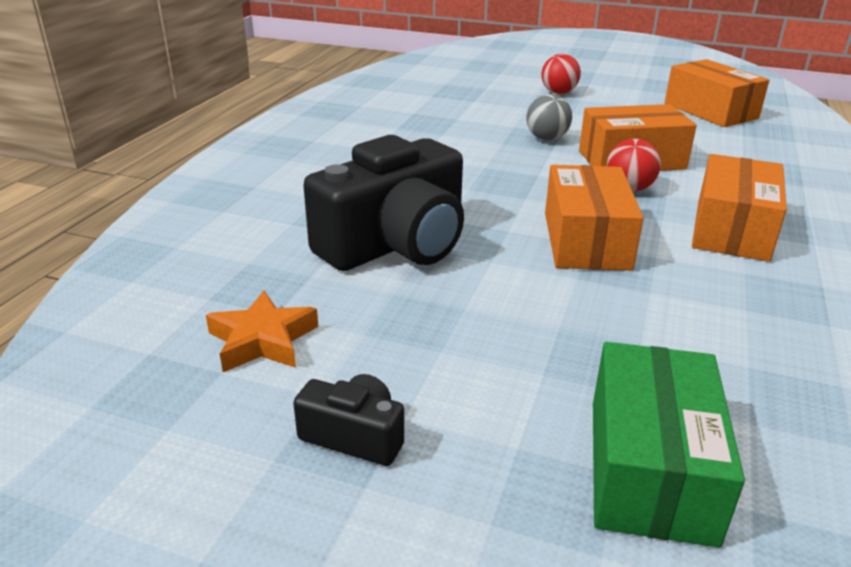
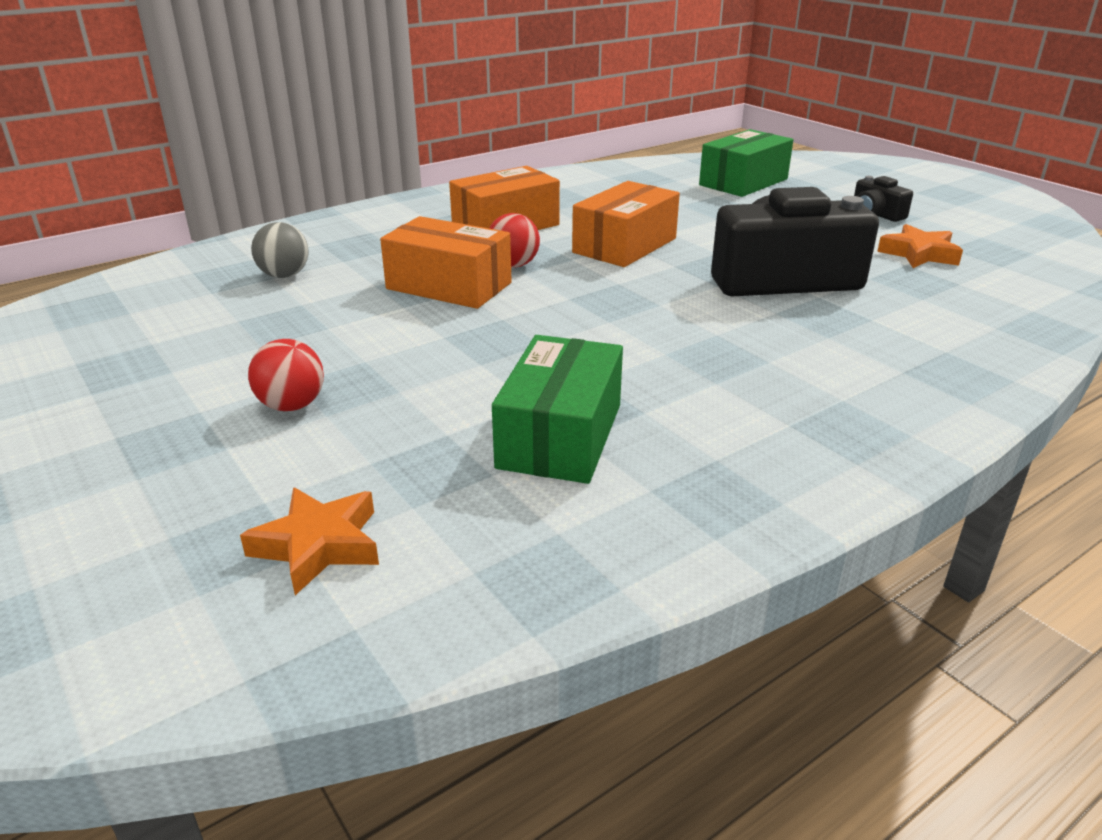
camera: 145 degrees left, 0 degrees up
grey ball [526,94,572,140] -> grey ball moved to [251,222,309,278]
orange box [665,59,769,127] -> none
none -> orange star [240,487,379,595]
none -> green box [492,335,623,484]

